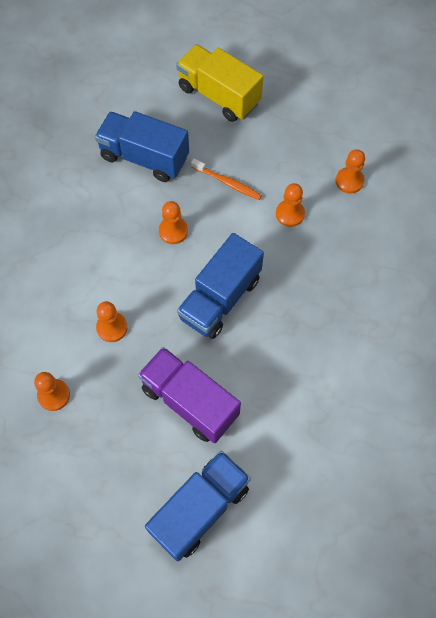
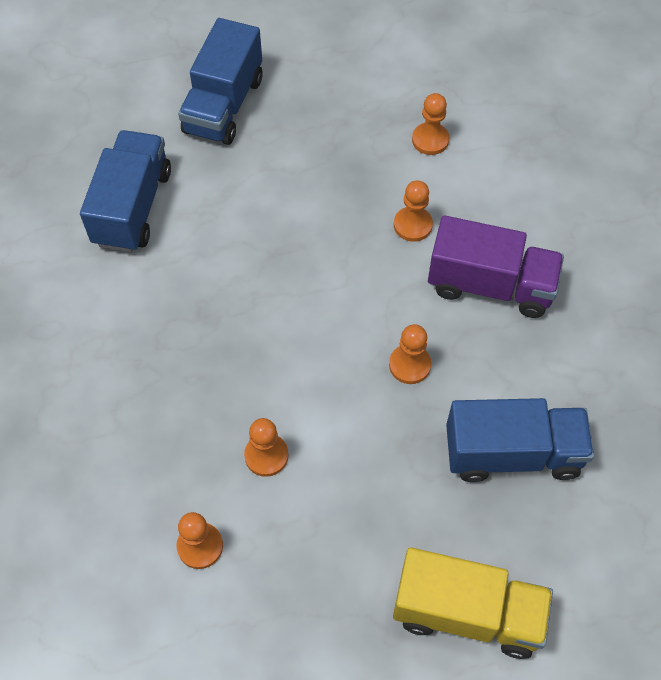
camera: 155 degrees right, 5 degrees down
purple truck [138,347,241,443] -> purple truck moved to [428,215,564,318]
blue truck [177,233,264,339] -> blue truck moved to [80,130,171,252]
orange toothbrush [191,159,262,200] -> none

